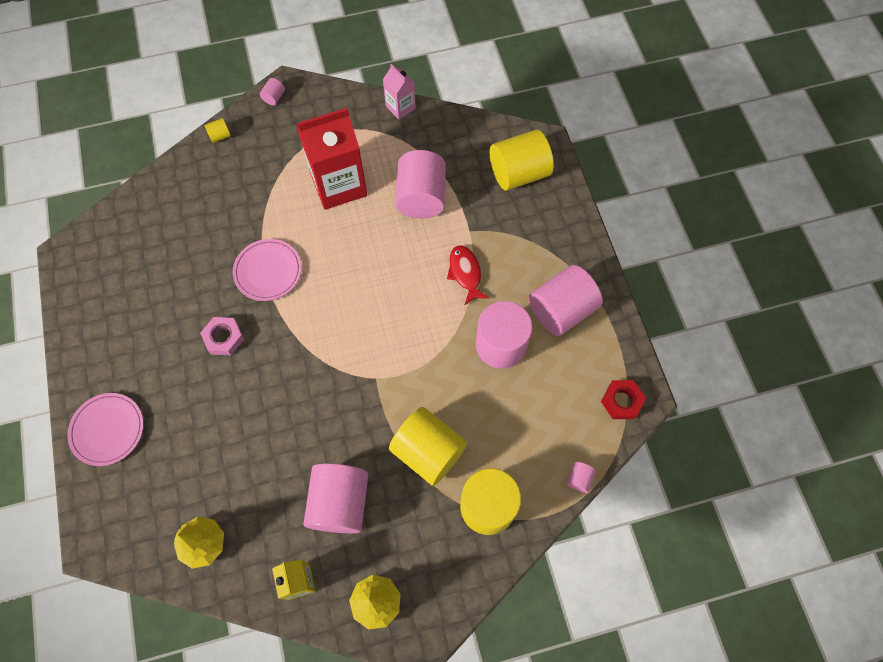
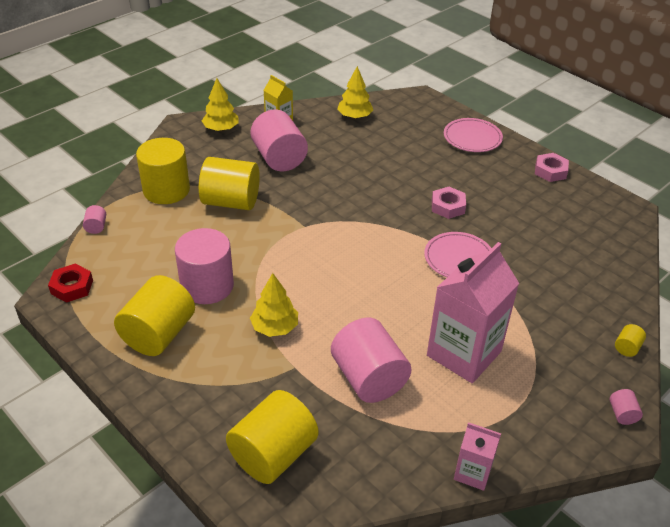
camera: 150 degrees right, 25 degrees down
red carton [296,108,367,210] -> pink carton [427,242,519,383]
red fish [447,245,489,306] -> yellow tree [250,273,298,337]
pink cylinder [529,265,603,336] -> yellow cylinder [114,275,195,356]
none -> pink nut [535,153,569,182]

